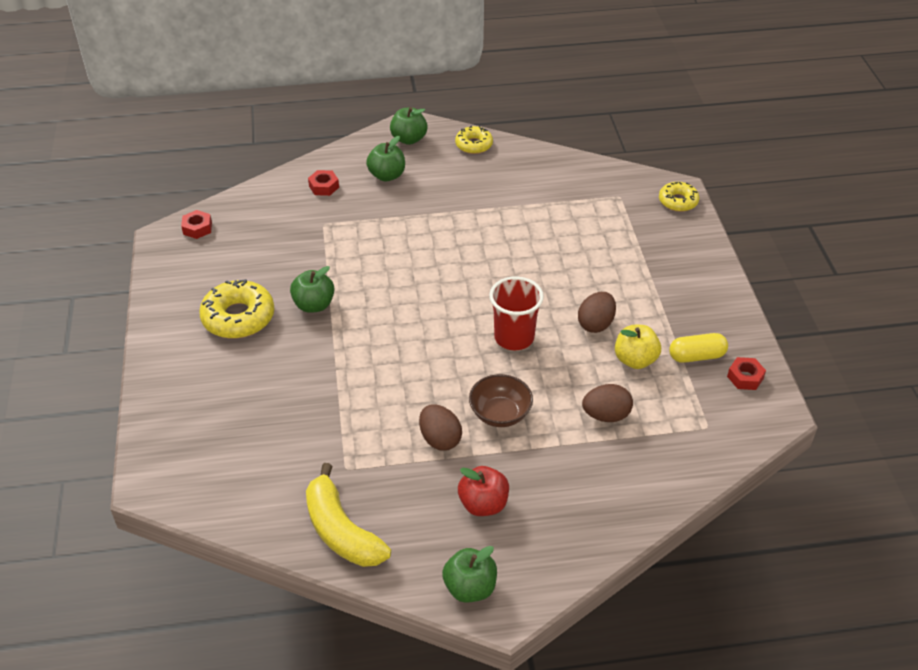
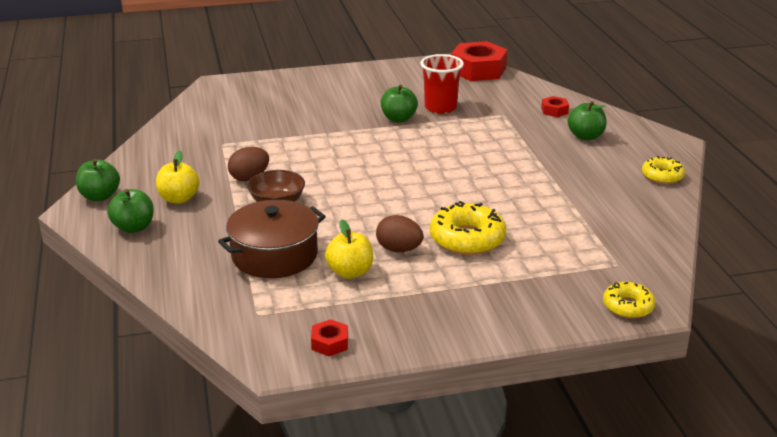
camera: 85 degrees right, 15 degrees down
red nut [181,210,212,239] -> red nut [451,41,507,81], size x2.19
yellow donut [199,279,275,338] -> yellow donut moved to [430,201,506,255]
yellow banana [306,463,391,567] -> none
green apple [390,107,428,145] -> green apple moved to [107,189,154,233]
red apple [458,466,509,516] -> yellow apple [156,151,200,204]
red cup [489,277,544,350] -> red cup moved to [420,54,464,114]
brown egg [582,384,633,422] -> brown pot [218,200,326,278]
yellow capsule [669,333,728,363] -> none

